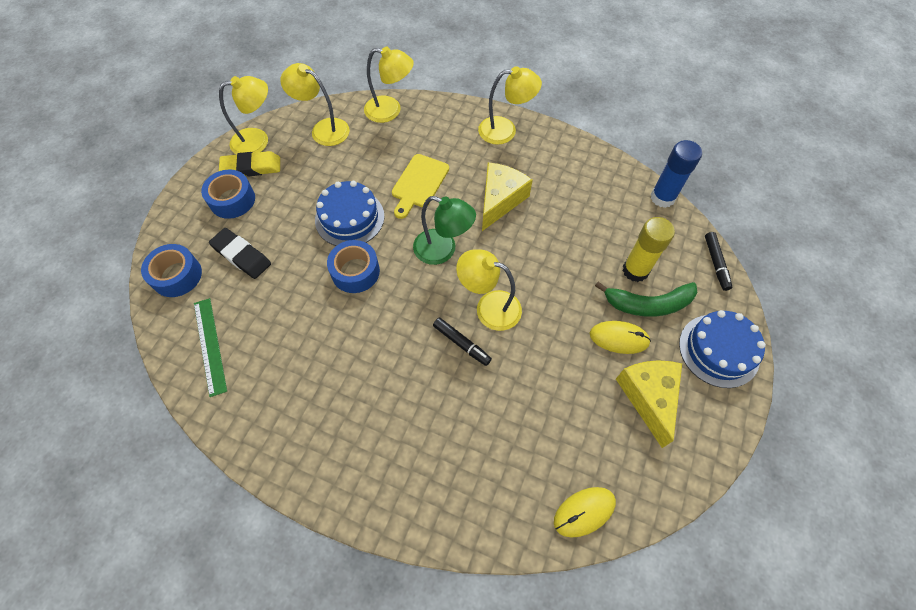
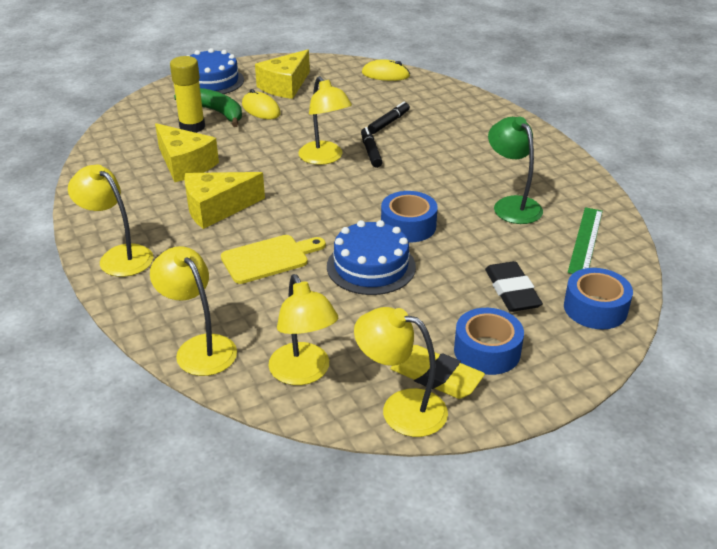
camera: 140 degrees left, 25 degrees down
green lamp [413,196,476,265] -> green lamp moved to [488,117,543,224]
blue glue stick [651,140,702,208] -> none
black marker [705,232,732,291] -> black marker moved to [368,102,410,134]
none -> yellow cheese [155,123,219,182]

